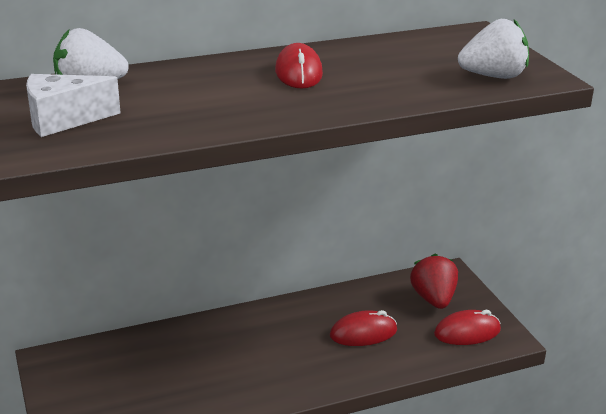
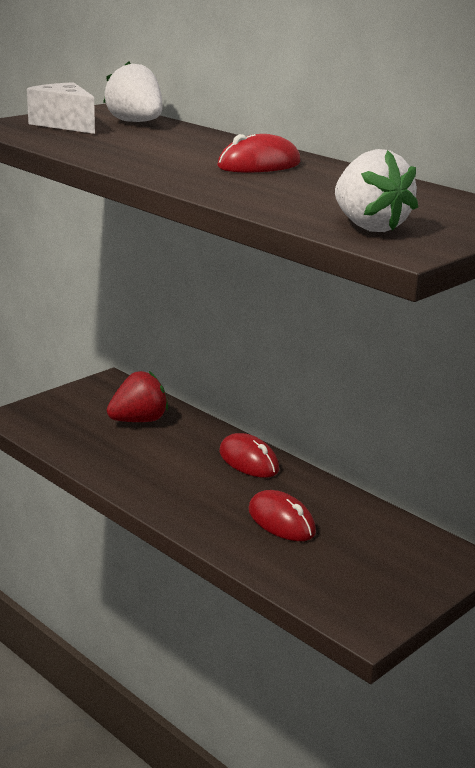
camera: 65 degrees right, 5 degrees down
red strawberry [410,253,458,309] -> red strawberry moved to [107,371,168,422]
red mouse [434,310,501,345] -> red mouse moved to [219,433,279,478]

